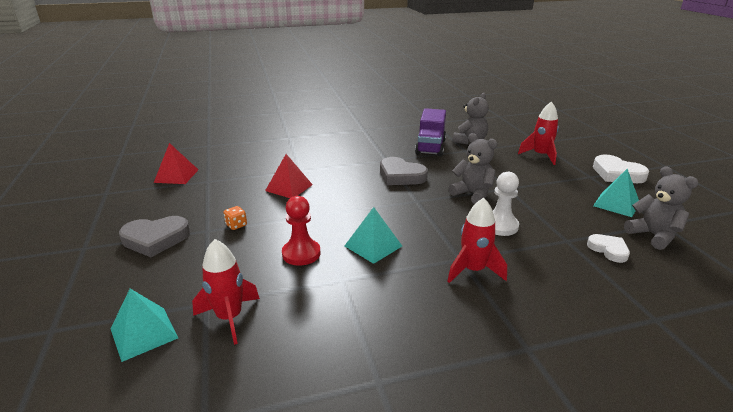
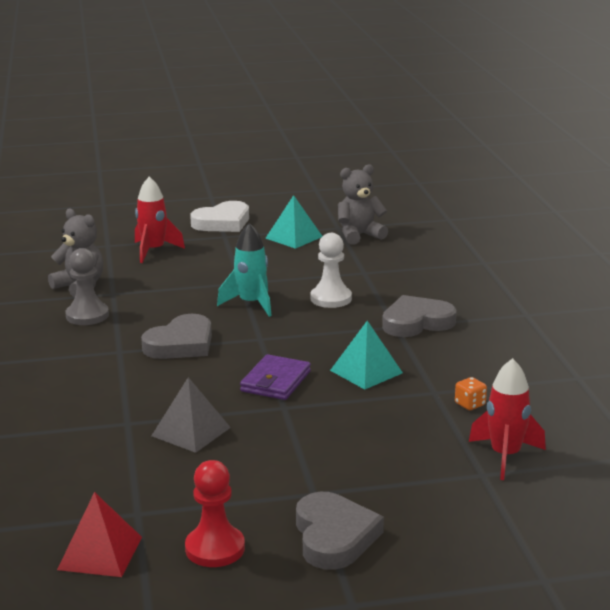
camera: 85 degrees left, 5 degrees down
turquoise pyramid [111,289,178,362] -> none
orange dice [224,206,247,230] -> orange dice moved to [455,377,487,410]
red pyramid [265,154,313,198] -> grey pyramid [151,377,231,453]
red pawn [282,196,321,266] -> red pawn moved to [185,460,245,567]
purple truck [415,108,446,157] -> grey pawn [65,248,109,325]
red rocket [447,198,507,283] -> grey heart [382,295,457,337]
grey teddy bear [449,133,498,204] -> turquoise rocket [217,223,272,317]
white heart [587,234,630,263] -> none
none -> purple wallet [240,354,311,400]

